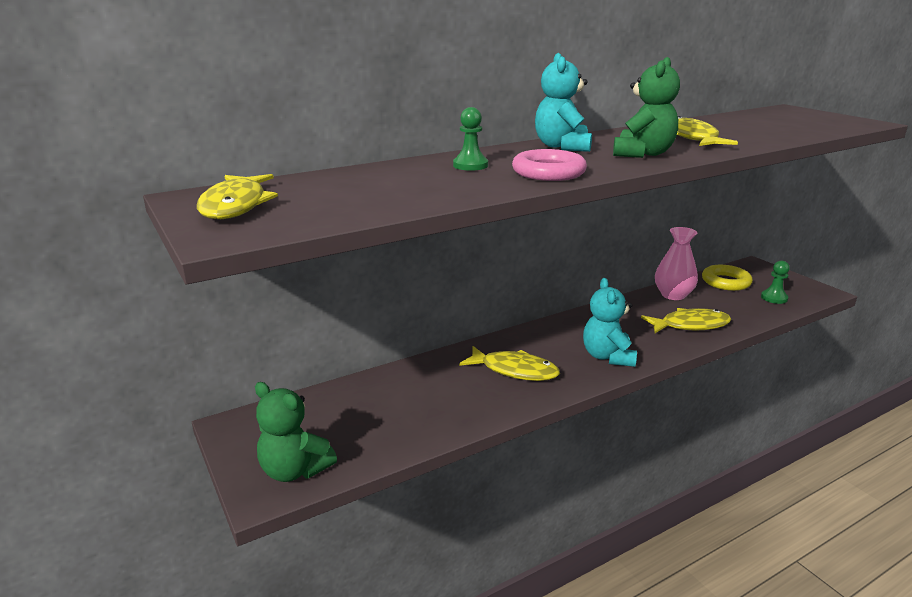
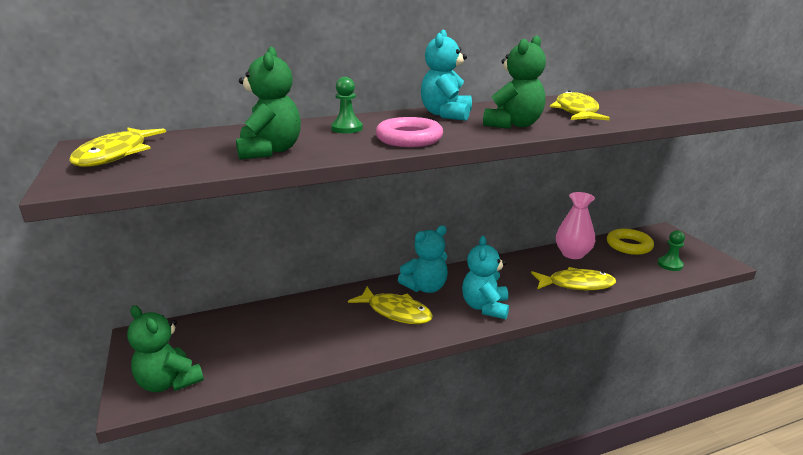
camera: 10 degrees right, 0 degrees up
none -> green teddy bear [236,47,301,160]
none -> turquoise teddy bear [398,225,448,293]

